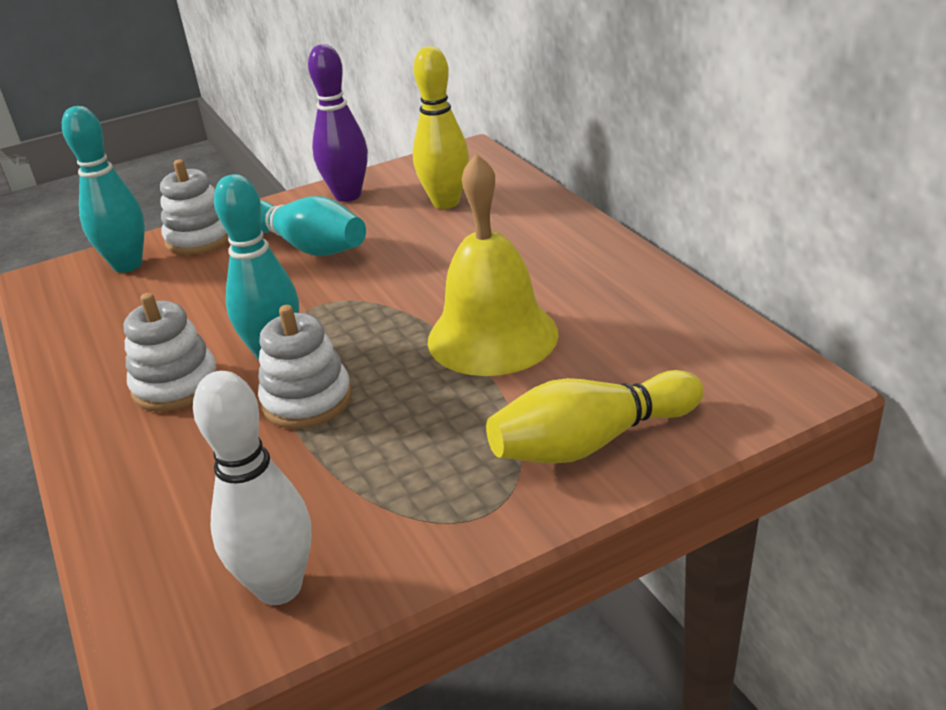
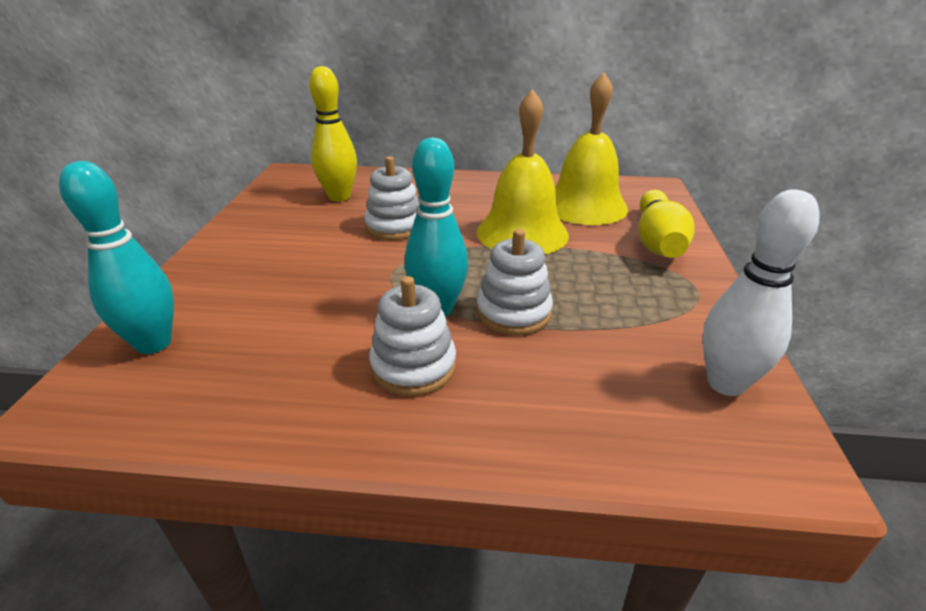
camera: 60 degrees left, 0 degrees up
white stacking toy [160,159,229,255] -> white stacking toy moved to [364,156,420,240]
turquoise bowling pin [260,196,366,256] -> none
purple bowling pin [308,44,368,202] -> none
none -> yellow bell [555,73,628,225]

